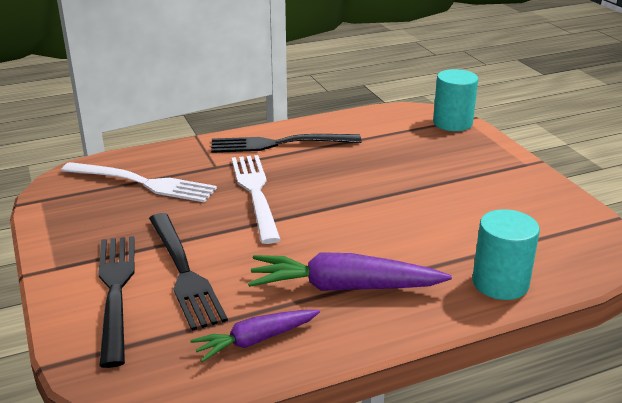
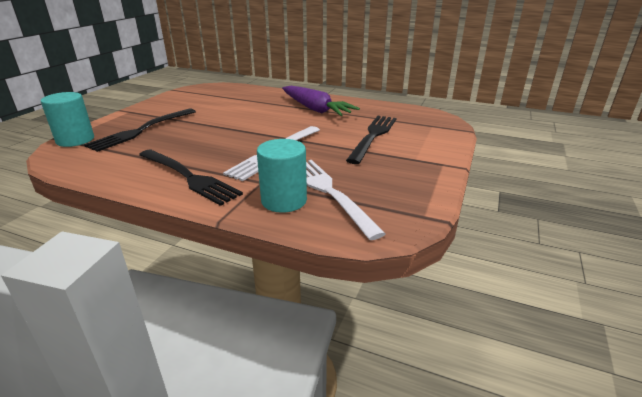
camera: 135 degrees left, 0 degrees up
black fork [98,236,135,368] -> black fork moved to [84,108,196,152]
purple carrot [190,310,320,362] -> none
turquoise cylinder [472,209,540,300] -> turquoise cylinder moved to [257,139,307,213]

